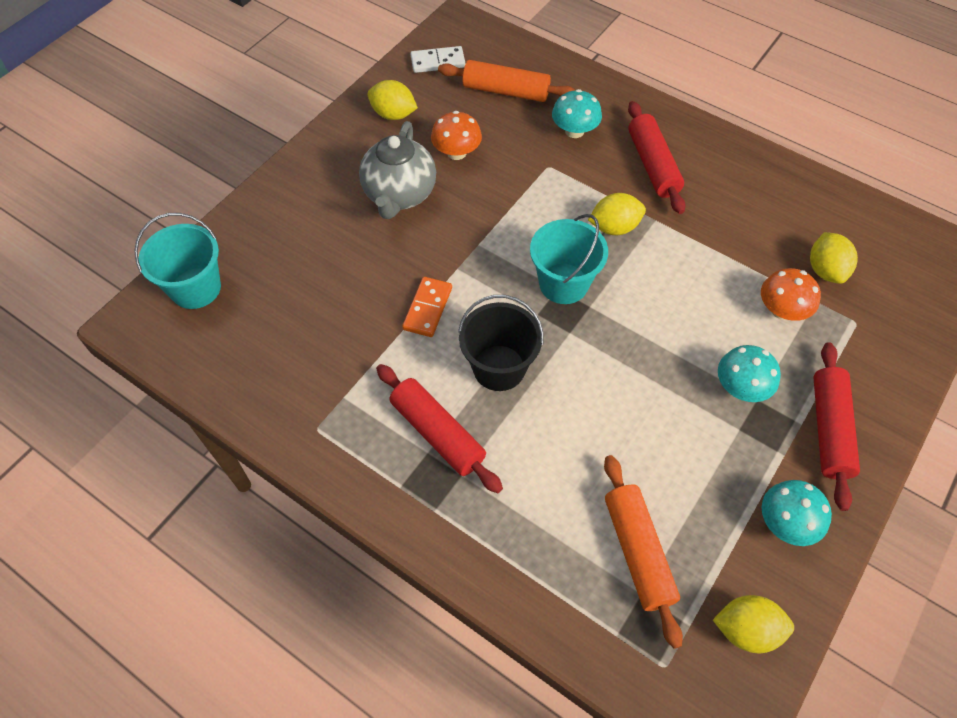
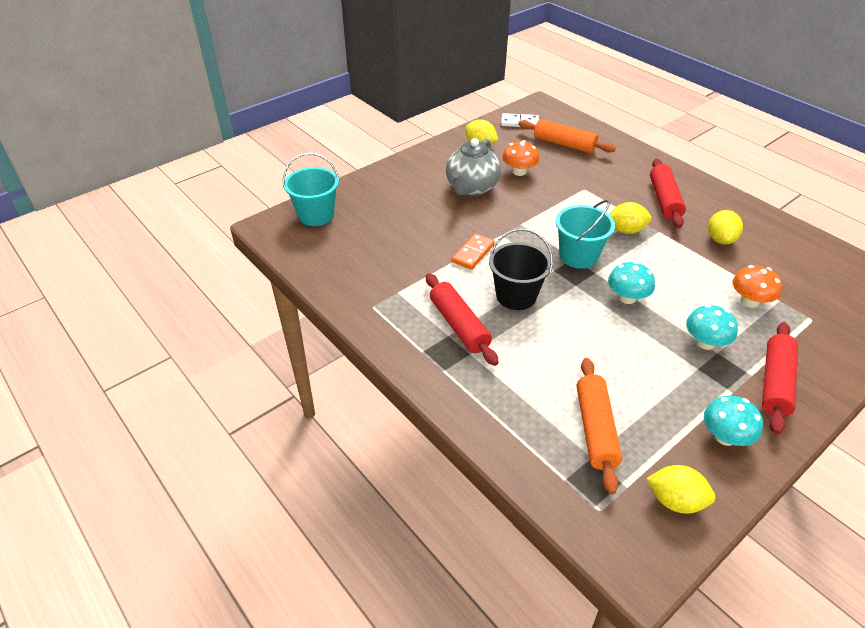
camera: 15 degrees right, 15 degrees down
turquoise mushroom [552,89,602,138] -> turquoise mushroom moved to [608,262,655,304]
yellow lemon [810,232,858,284] -> yellow lemon moved to [708,210,743,244]

